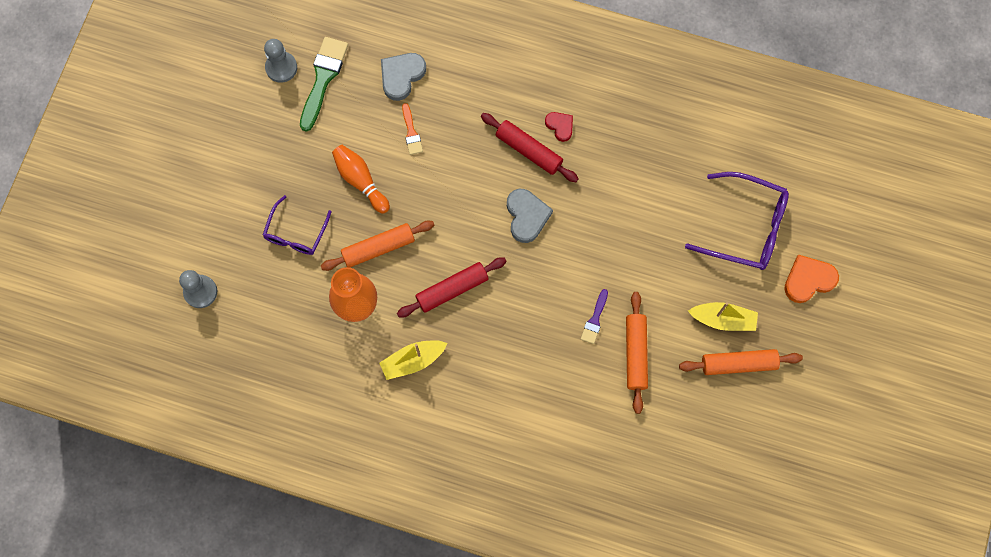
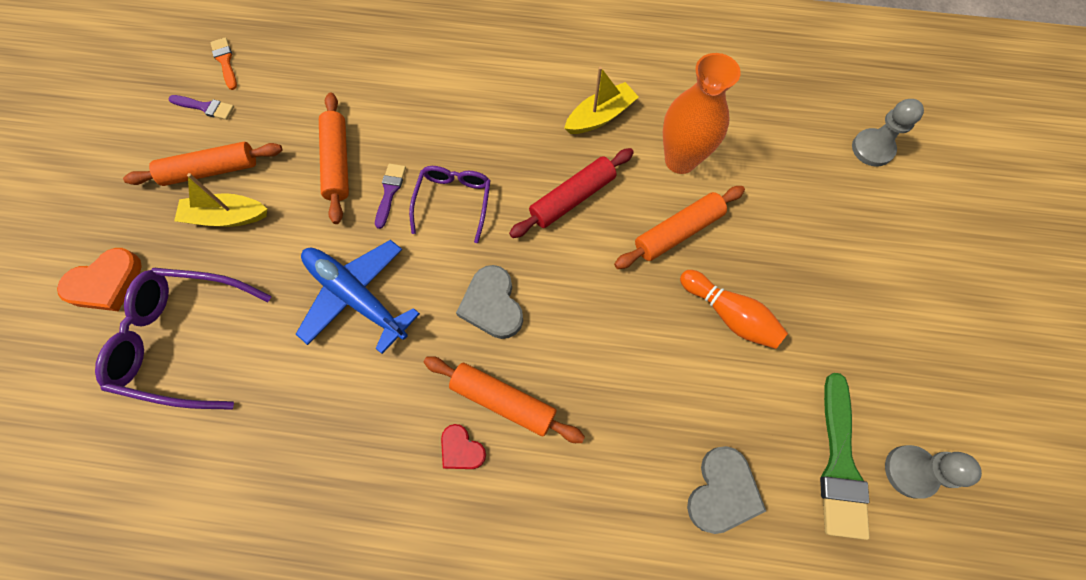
camera: 170 degrees right, 5 degrees down
purple glasses [263,195,332,255] -> purple glasses moved to [409,166,491,243]
orange brush [402,103,423,155] -> orange brush moved to [210,37,237,90]
red rolling pin [481,113,579,182] -> orange rolling pin [424,356,585,443]
none -> purple brush [168,95,234,120]
none -> blue plane [296,240,420,354]

